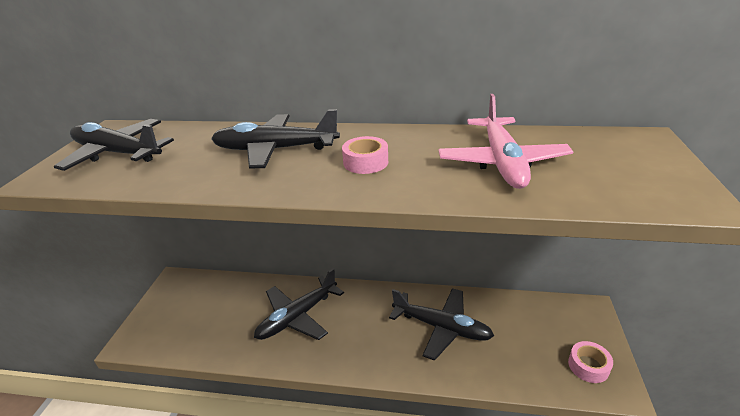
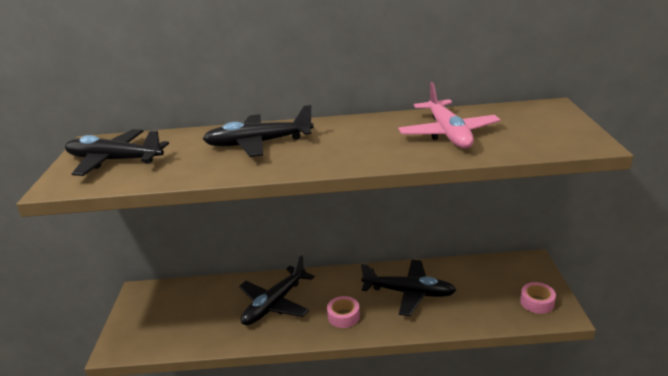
camera: 10 degrees left, 5 degrees down
pink tape [342,136,388,174] -> pink tape moved to [327,296,360,328]

